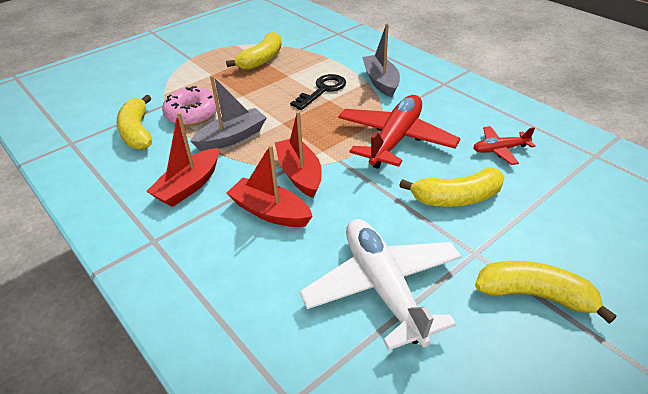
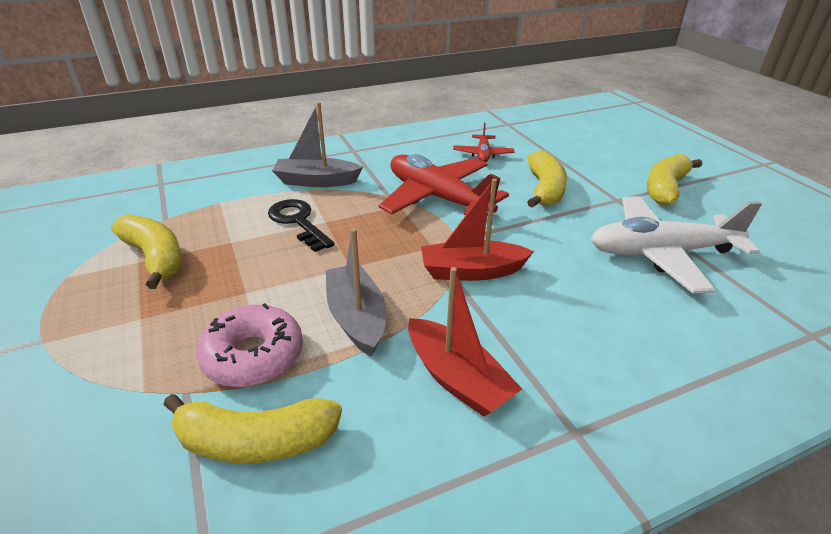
camera: 75 degrees left, 5 degrees down
red boat [227,145,313,227] -> none

